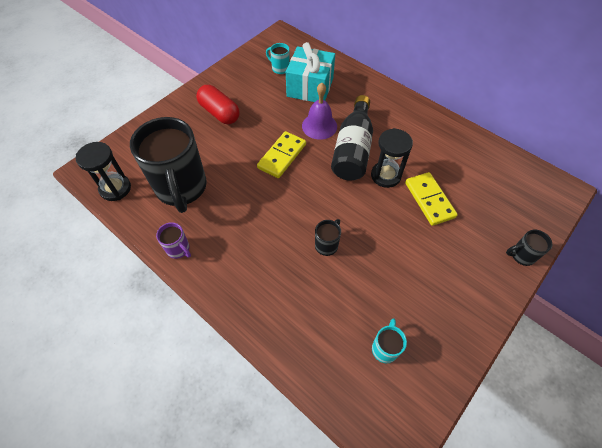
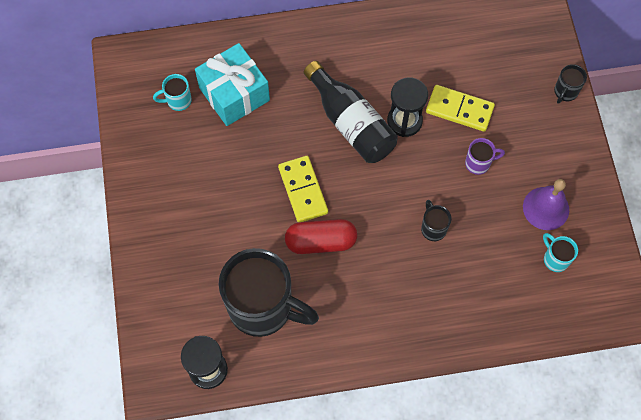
camera: 50 degrees left, 10 degrees up
purple mug [156,222,191,259] -> purple mug moved to [465,138,505,175]
red capsule [196,85,240,124] -> red capsule moved to [285,219,357,254]
purple bell [302,83,337,140] -> purple bell moved to [523,179,569,230]

